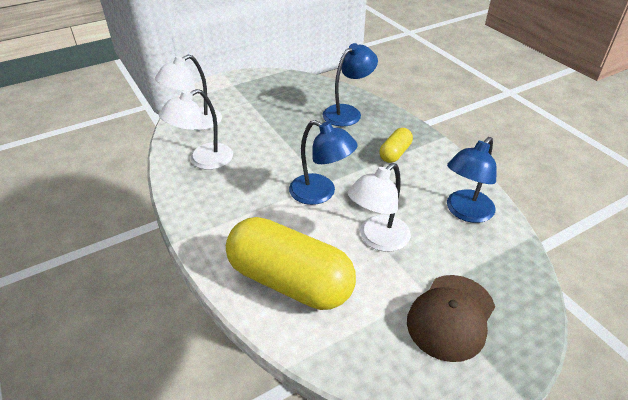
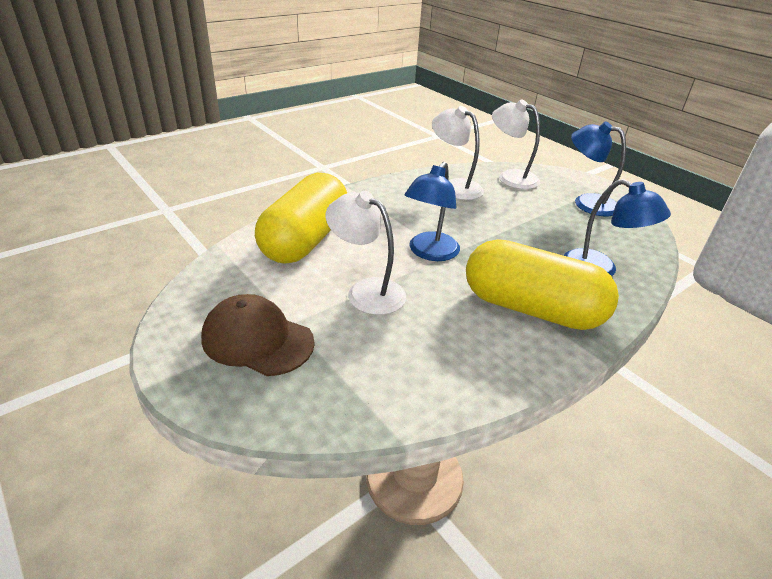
camera: 80 degrees right, 5 degrees down
yellow capsule [380,128,413,163] -> yellow capsule [466,239,619,330], size x2.17
blue lamp [447,137,497,223] -> blue lamp moved to [571,121,626,216]

